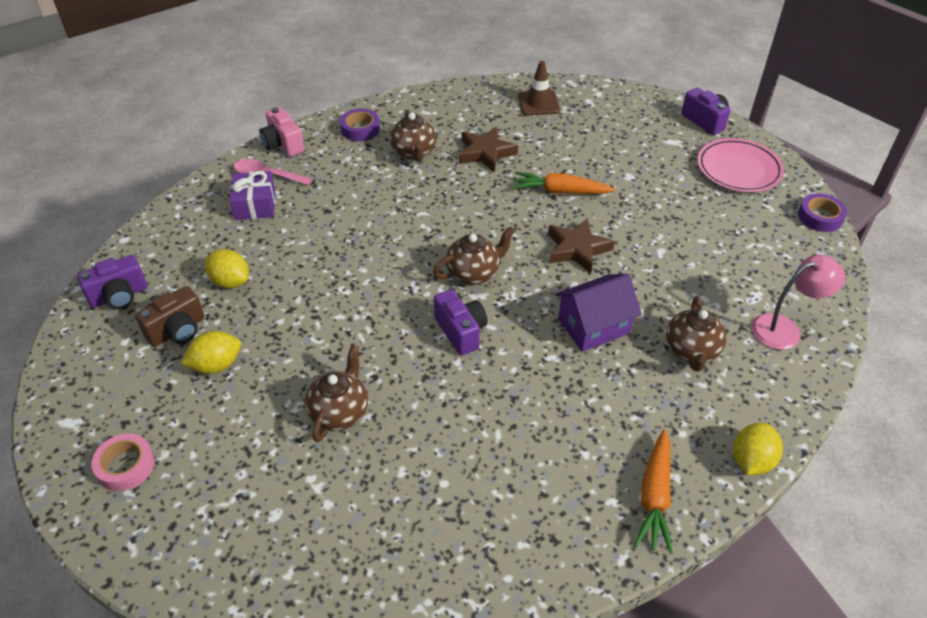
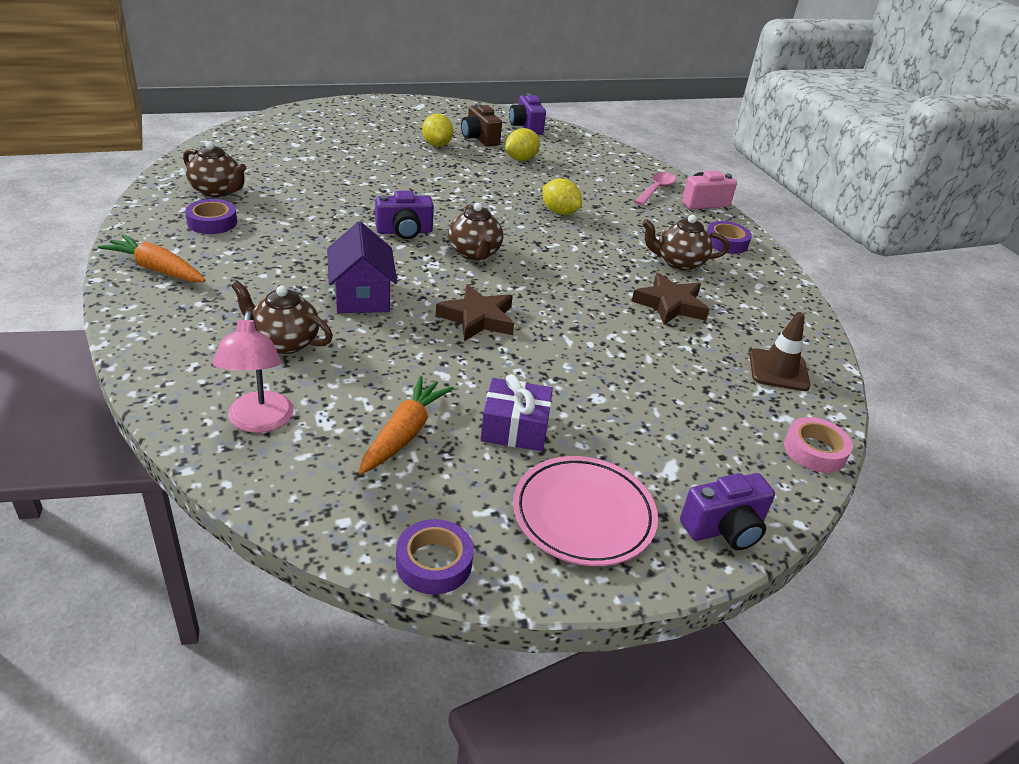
camera: 100 degrees right, 10 degrees down
pink tape [91,433,155,491] -> pink tape moved to [784,417,853,473]
purple gift [230,171,275,220] -> purple gift moved to [481,374,553,451]
brown teapot [305,345,368,442] -> brown teapot moved to [183,141,246,198]
orange carrot [513,171,615,194] -> orange carrot moved to [359,376,454,474]
yellow lemon [733,423,783,475] -> yellow lemon moved to [543,178,582,215]
none -> purple tape [185,199,237,234]

